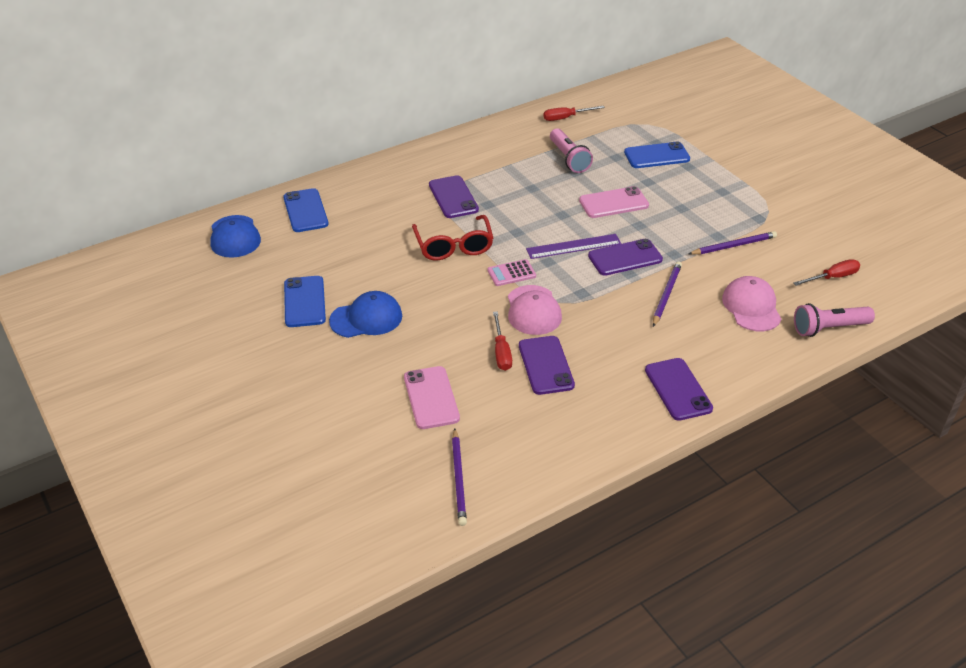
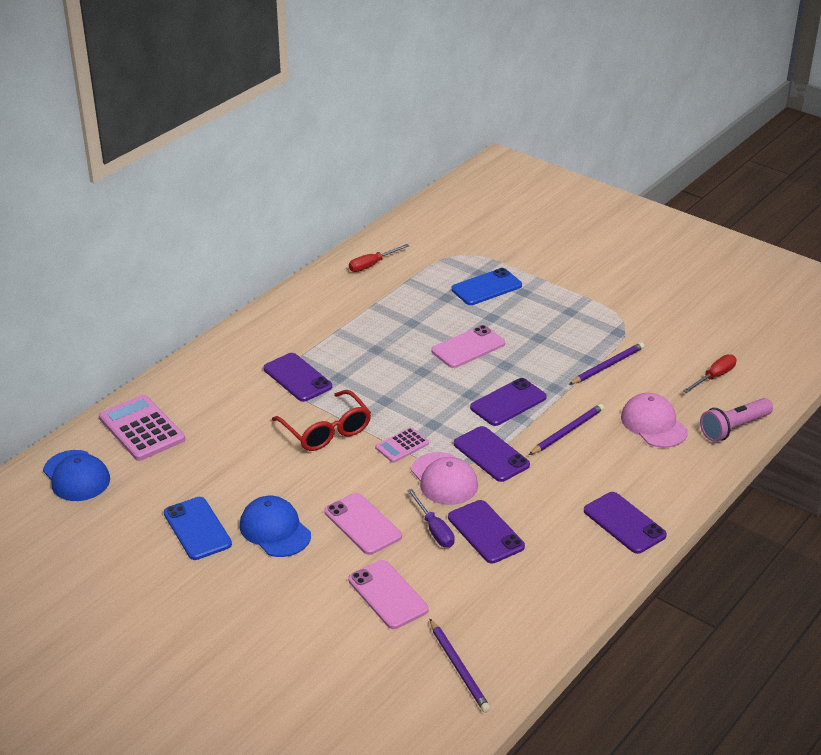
camera: 20 degrees left, 5 degrees down
blue phone [283,188,329,232] -> pink calculator [99,395,185,461]
blue cap [329,291,402,338] -> blue cap turned 90 degrees counterclockwise [239,496,311,557]
red screwdriver [493,311,512,371] -> purple screwdriver [407,489,455,548]
purple ruler [526,234,621,259] -> none
pink flashlight [550,128,593,173] -> none
purple pencil [653,262,682,327] -> purple pencil turned 45 degrees clockwise [529,404,604,455]
none -> pink phone [324,493,402,555]
none -> purple phone [454,426,530,482]

